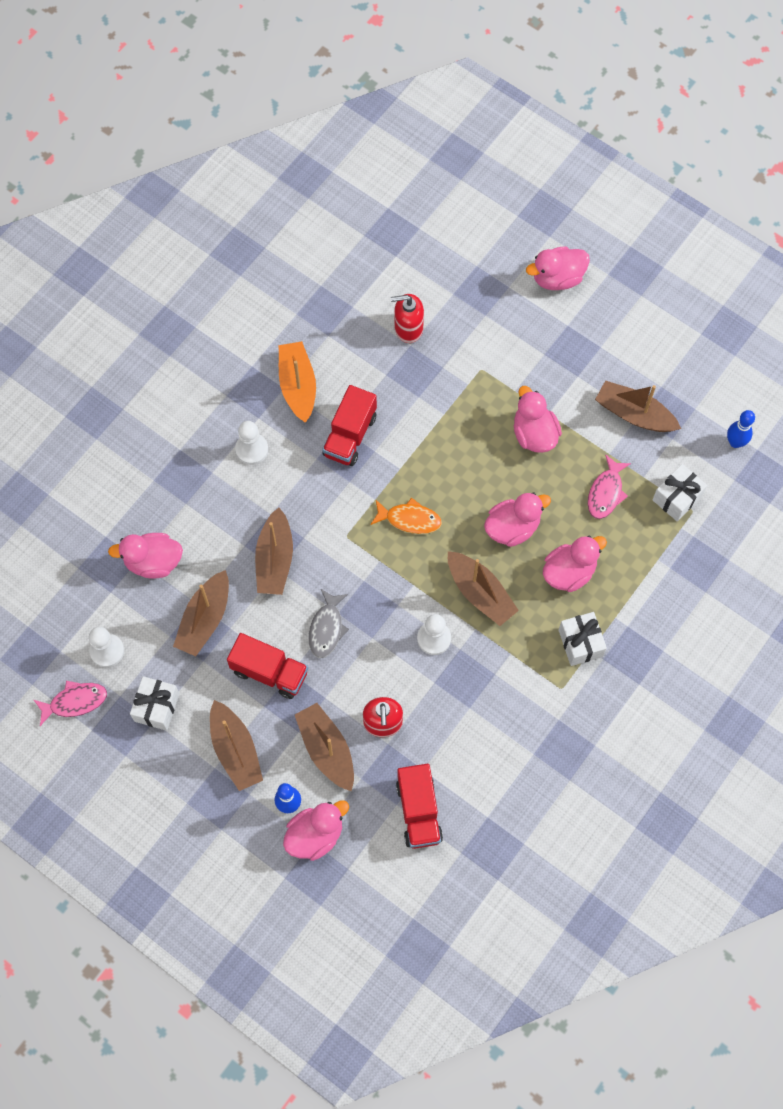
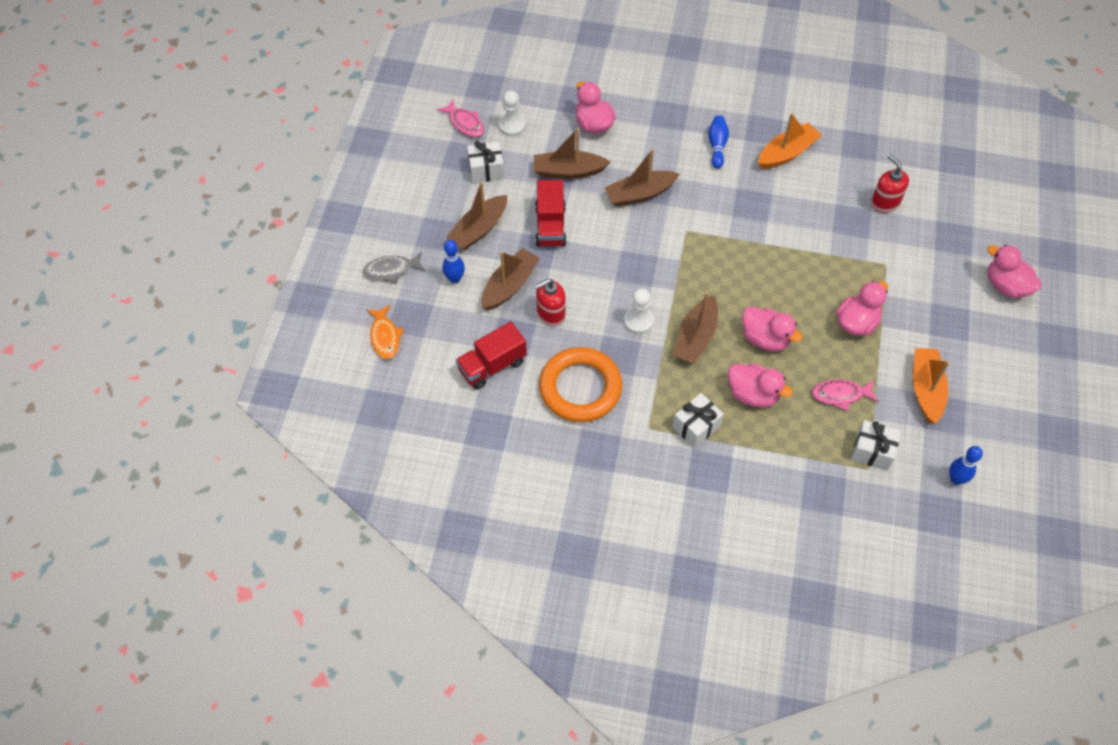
camera: 65 degrees right, 10 degrees down
white pawn [235,421,268,465] -> blue bowling pin [708,115,729,169]
pink duck [283,800,349,861] -> none
grey fish [308,589,349,658] -> grey fish moved to [363,252,426,283]
red truck [322,385,377,466] -> none
orange fish [370,497,442,534] -> orange fish moved to [366,305,404,359]
brown boat [595,380,681,432] -> orange boat [913,348,949,424]
none -> orange ring [539,347,622,422]

